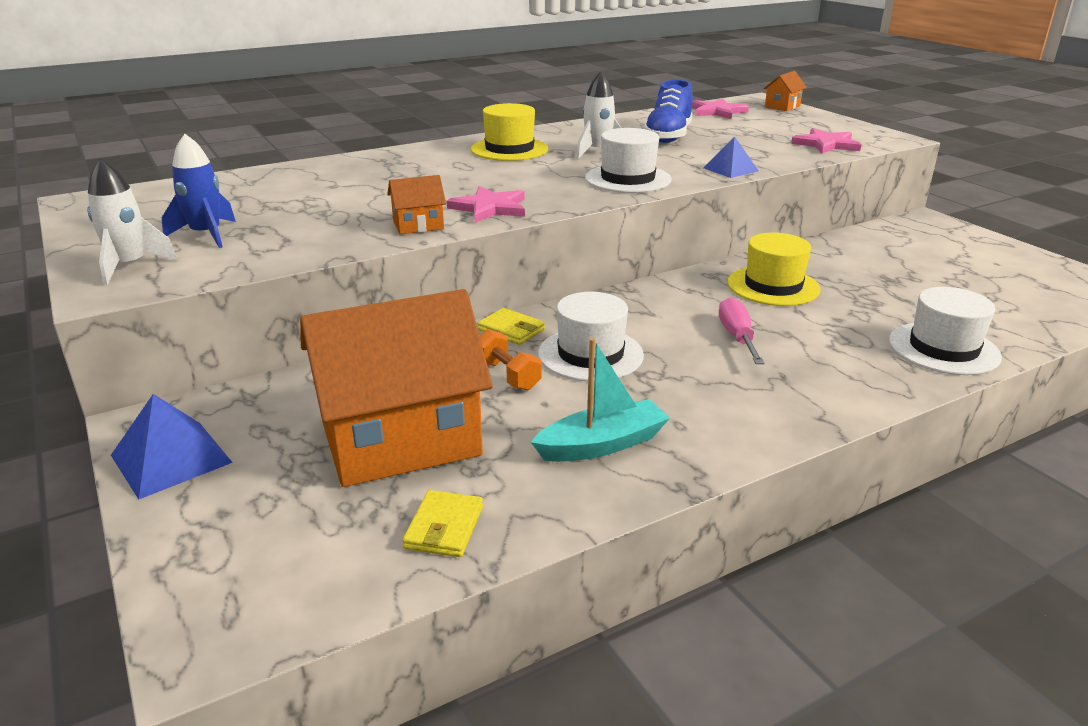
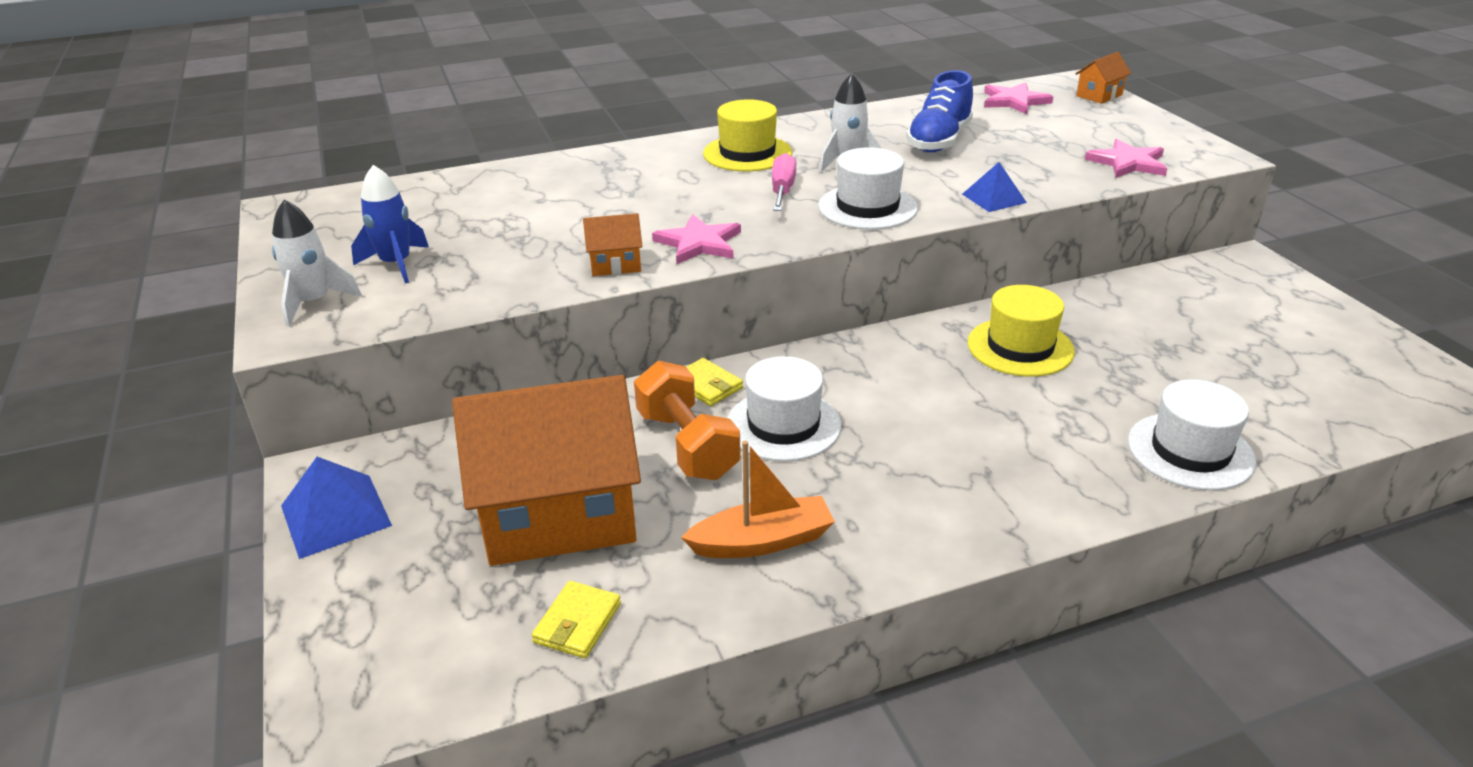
camera: 10 degrees right, 5 degrees up
orange dumbbell [480,329,542,391] -> orange dumbbell [634,361,741,480], size x1.63
turquoise boat [531,338,670,462] -> orange boat [681,441,835,558]
pink screwdriver [719,297,764,364] -> pink screwdriver moved to [772,153,796,211]

